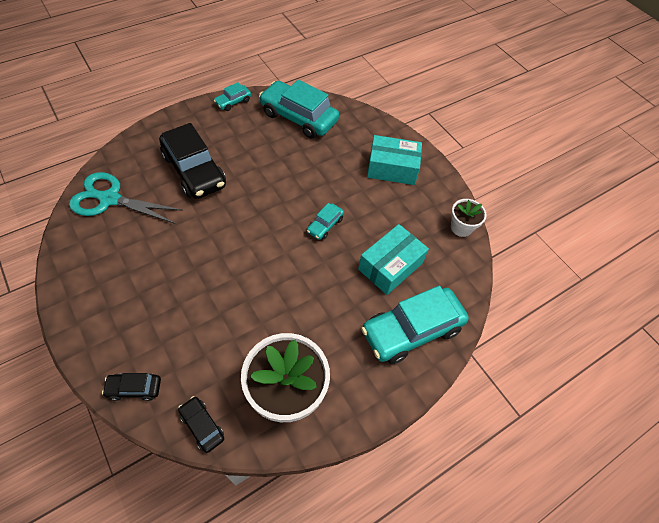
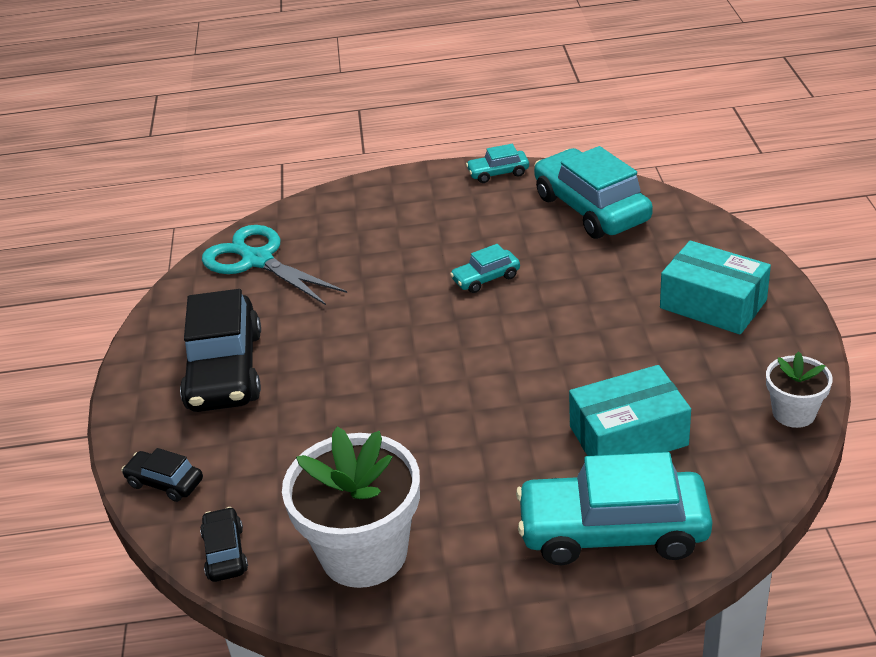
camera: 35 degrees right, 20 degrees down
black car [159,123,226,199] -> black car moved to [180,289,261,412]
turquoise car [307,203,344,240] -> turquoise car moved to [450,244,520,293]

